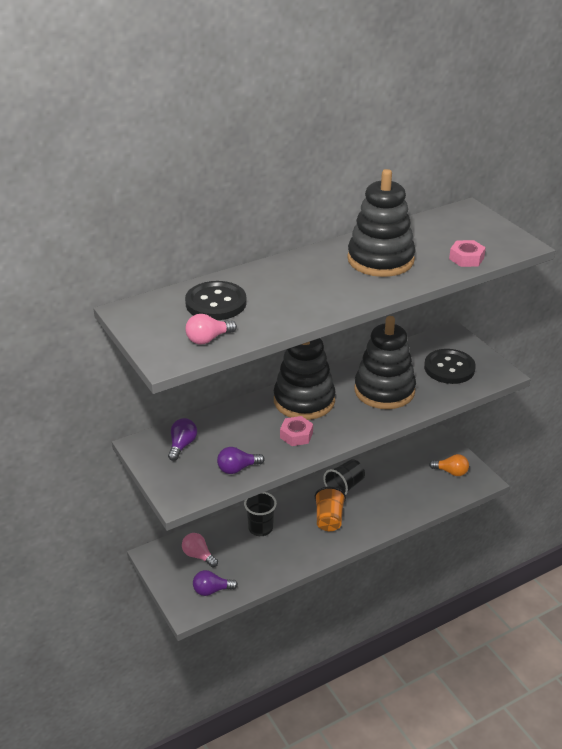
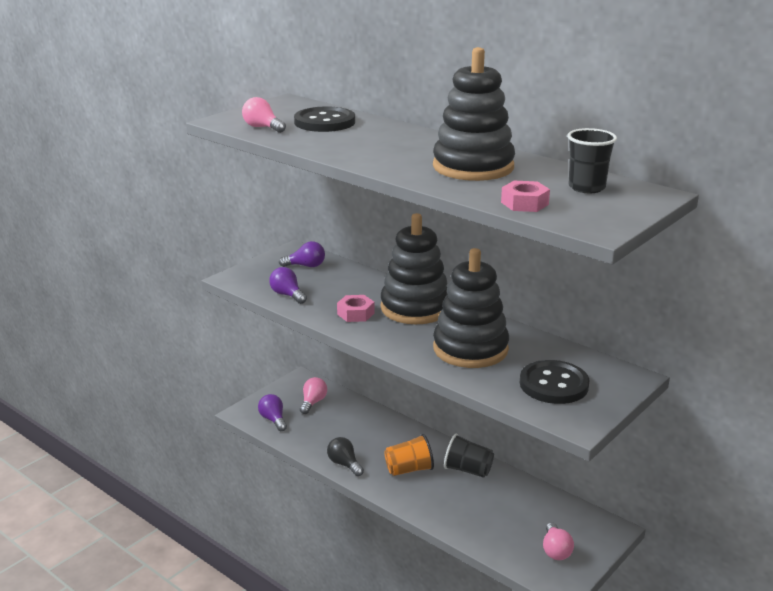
camera: 70 degrees right, 10 degrees down
black cup [244,492,277,536] -> black cup moved to [567,128,617,193]
orange light bulb [429,454,469,476] -> pink light bulb [543,523,574,560]
none -> black light bulb [327,437,364,476]

